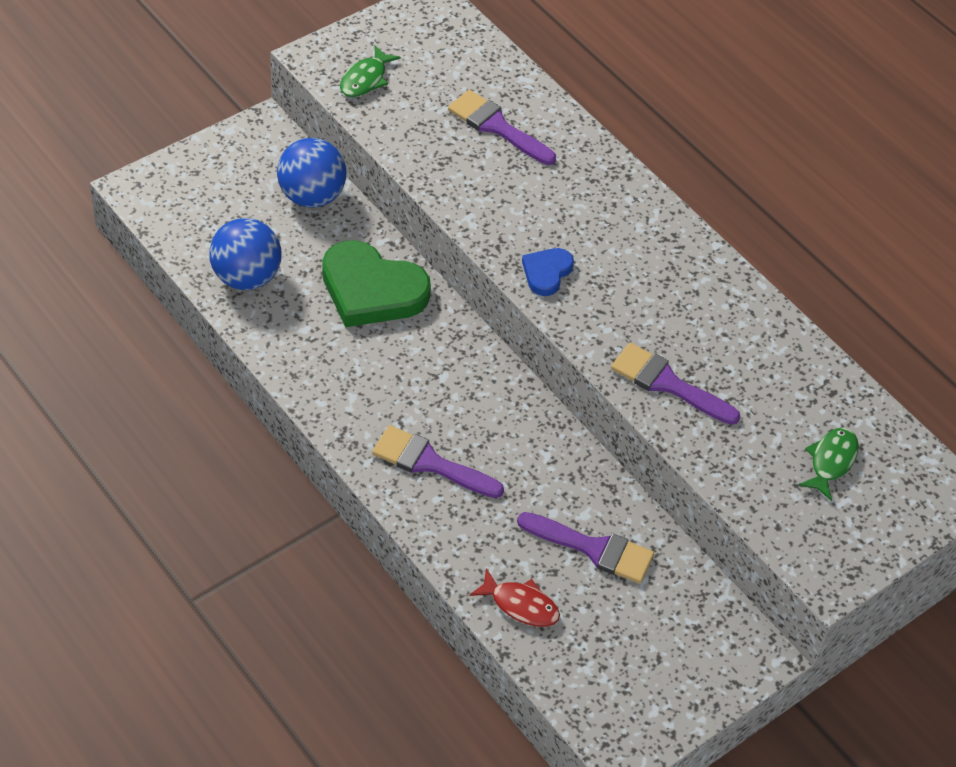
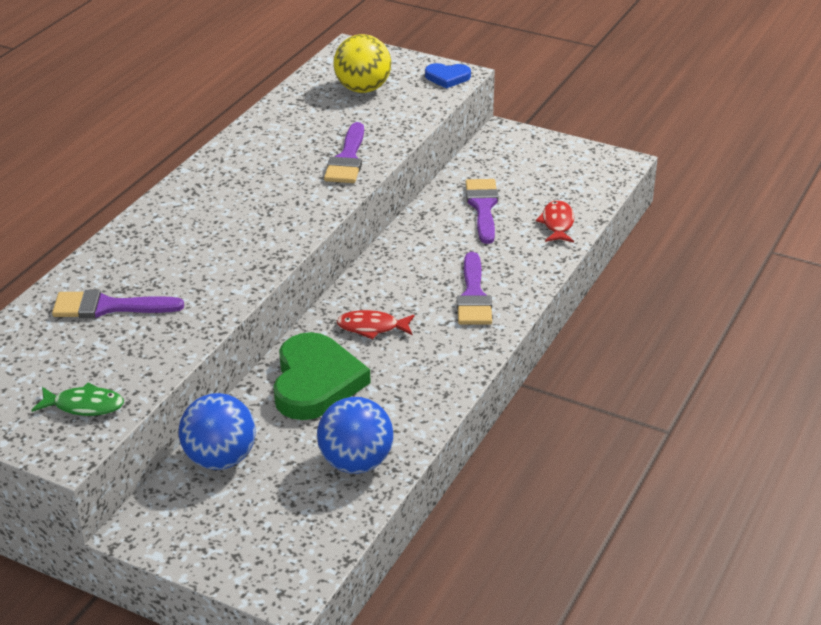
camera: 110 degrees left, 15 degrees down
purple brush [448,90,556,165] -> purple brush turned 75 degrees clockwise [52,290,184,318]
blue heart [522,248,574,296] -> blue heart moved to [425,63,471,89]
green fish [798,428,859,501] -> yellow ball [333,34,391,93]
none -> red fish [337,310,415,340]

